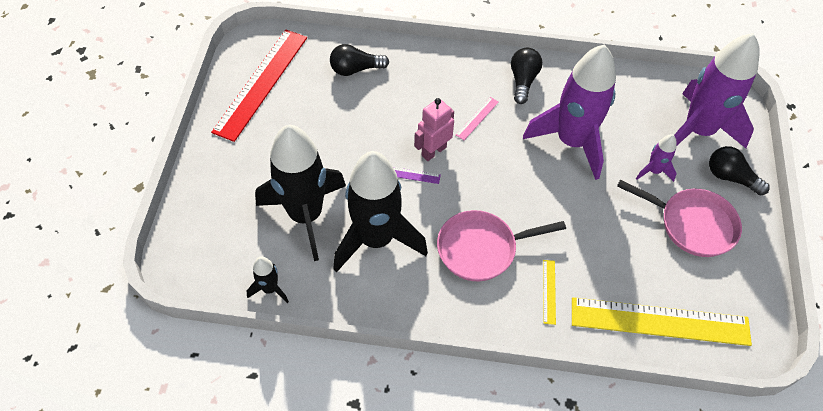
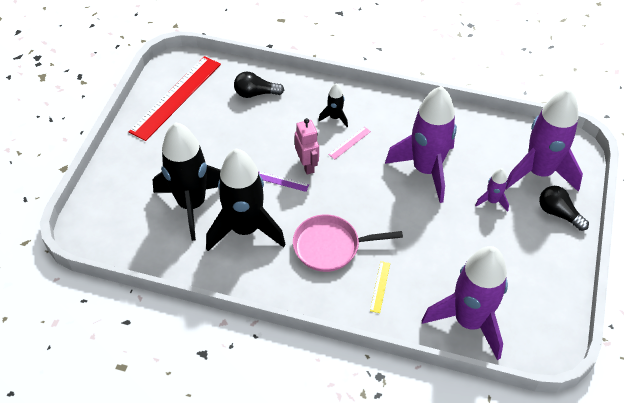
camera: 10 degrees right, 5 degrees down
black rocket [247,257,289,303] -> black rocket moved to [318,83,348,127]
pink robot [414,98,454,161] -> pink robot turned 105 degrees clockwise [295,118,319,175]
black light bulb [511,48,542,104] -> none
yellow ruler [572,297,752,346] -> purple rocket [422,246,508,360]
pink pan [617,180,742,257] -> none

